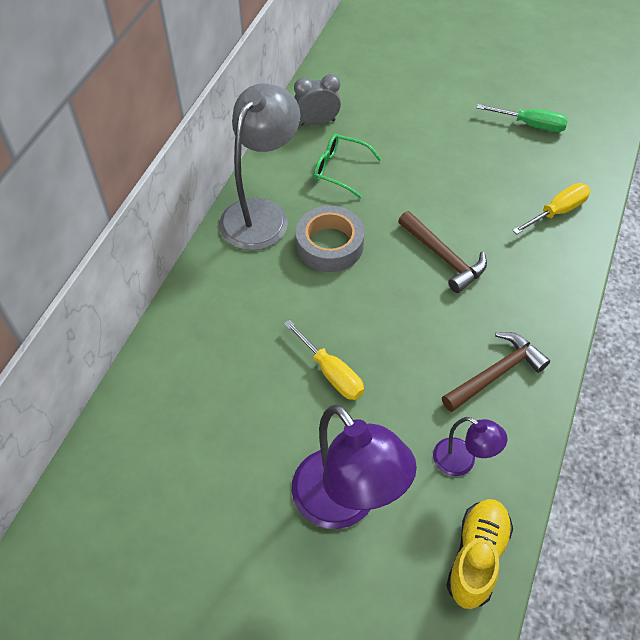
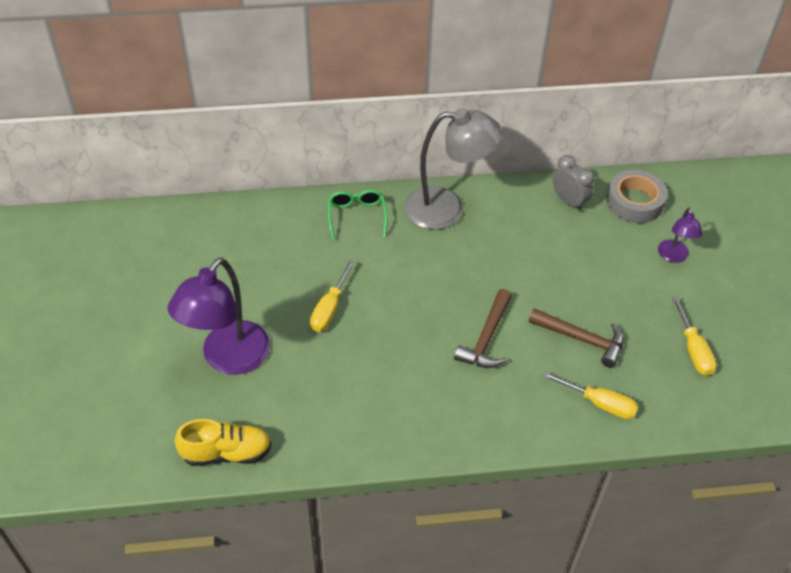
camera: 60 degrees right, 5 degrees down
grey tape [296,206,364,272] -> grey tape moved to [606,170,667,223]
green glasses [314,134,381,198] -> green glasses moved to [328,190,388,240]
purple lamp [433,417,508,476] -> purple lamp moved to [658,207,702,263]
brown hammer [442,332,550,412] -> brown hammer moved to [529,308,624,368]
green screwdriver [477,104,568,132] -> yellow screwdriver [672,297,716,376]

